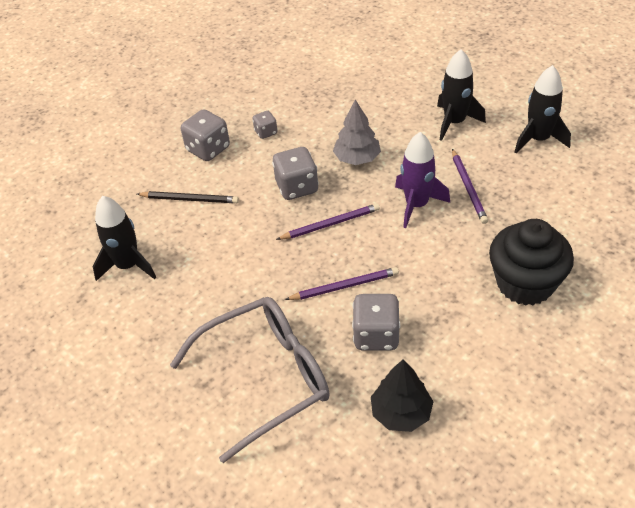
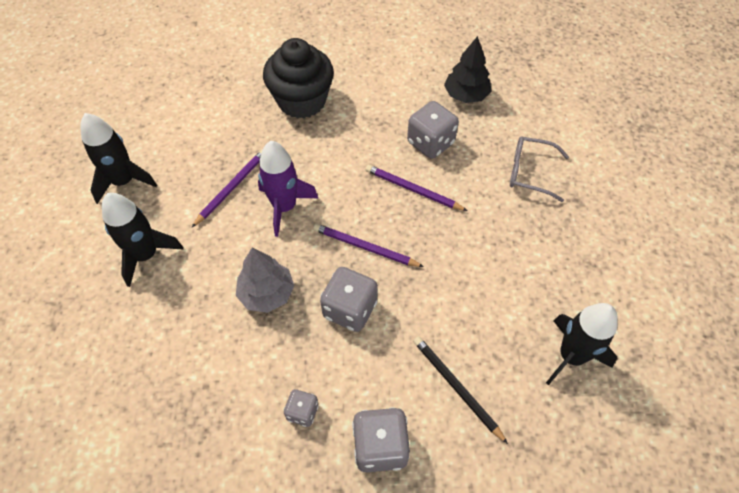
camera: 140 degrees left, 10 degrees up
grey glasses [170,297,330,463] -> grey glasses [510,136,569,202], size x0.53

